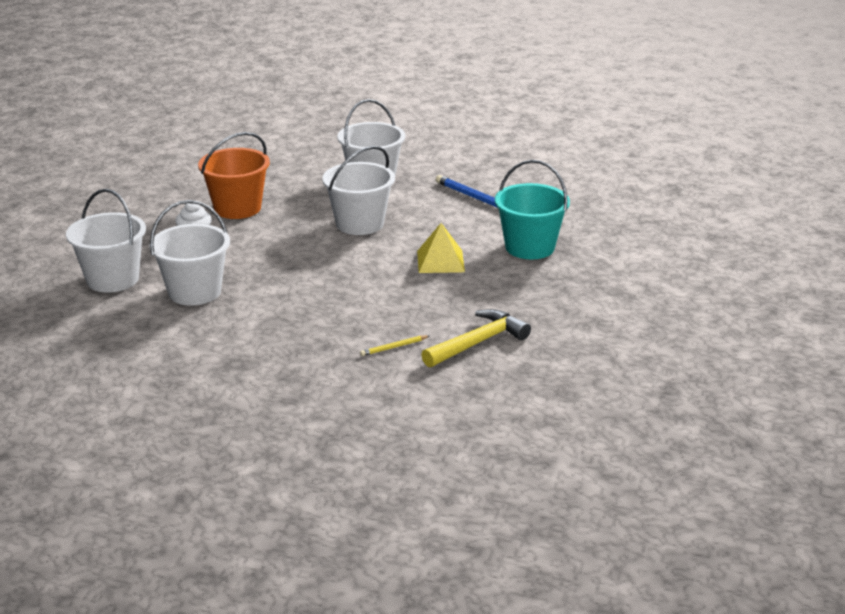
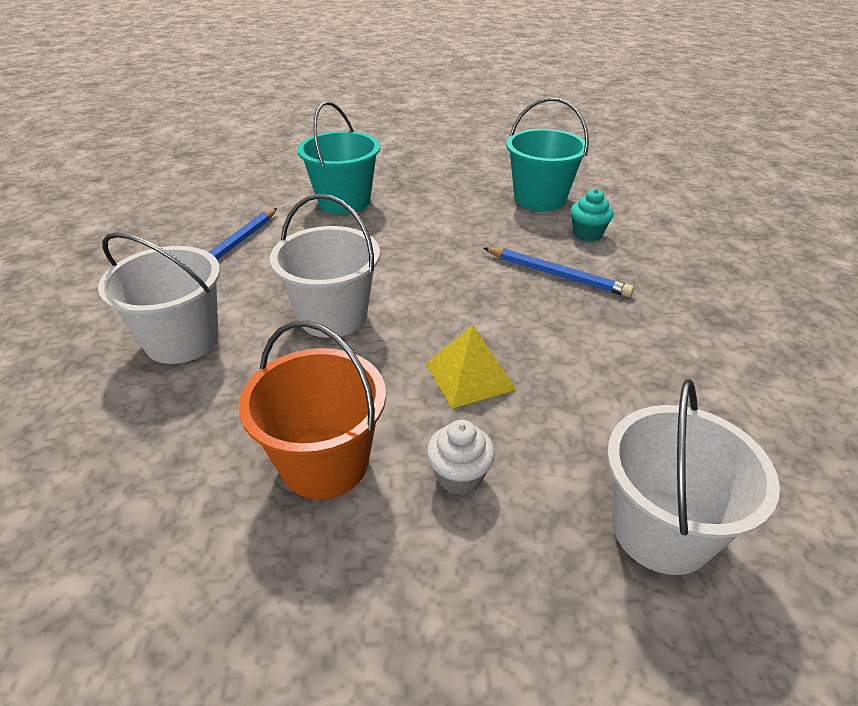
camera: 110 degrees left, 10 degrees up
white bucket [149,200,230,306] -> none
yellow pencil [360,335,429,356] -> turquoise cupcake [570,189,614,241]
yellow pyramid [417,223,465,273] -> yellow pyramid moved to [425,325,517,409]
yellow hammer [421,309,531,367] -> turquoise bucket [506,98,589,211]
none -> blue pencil [483,247,634,297]

